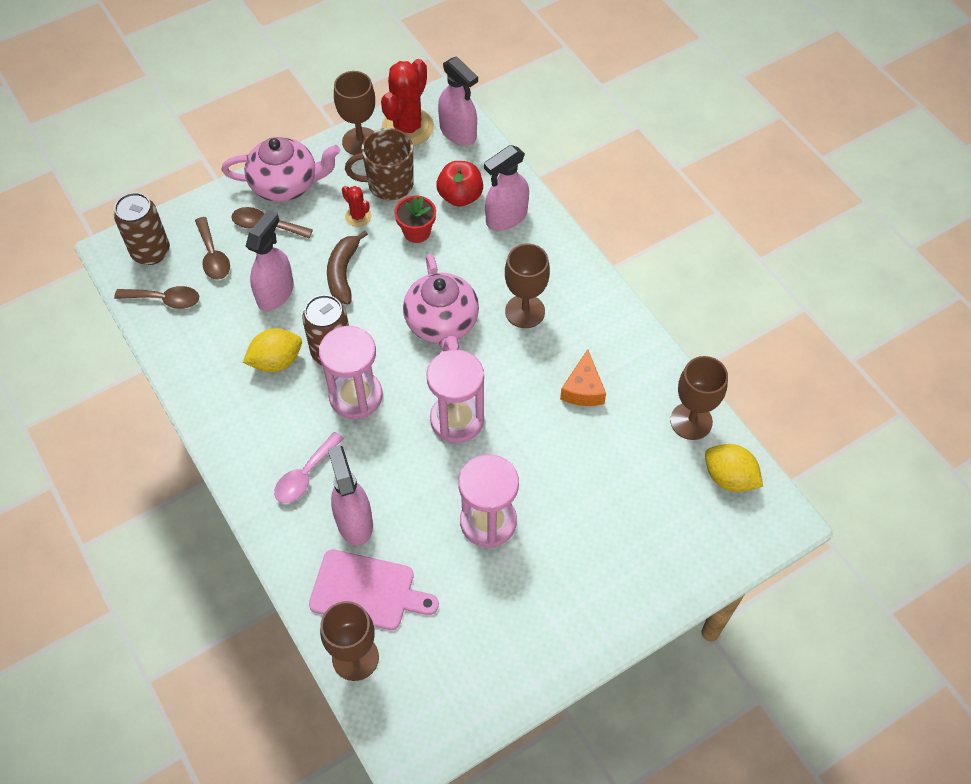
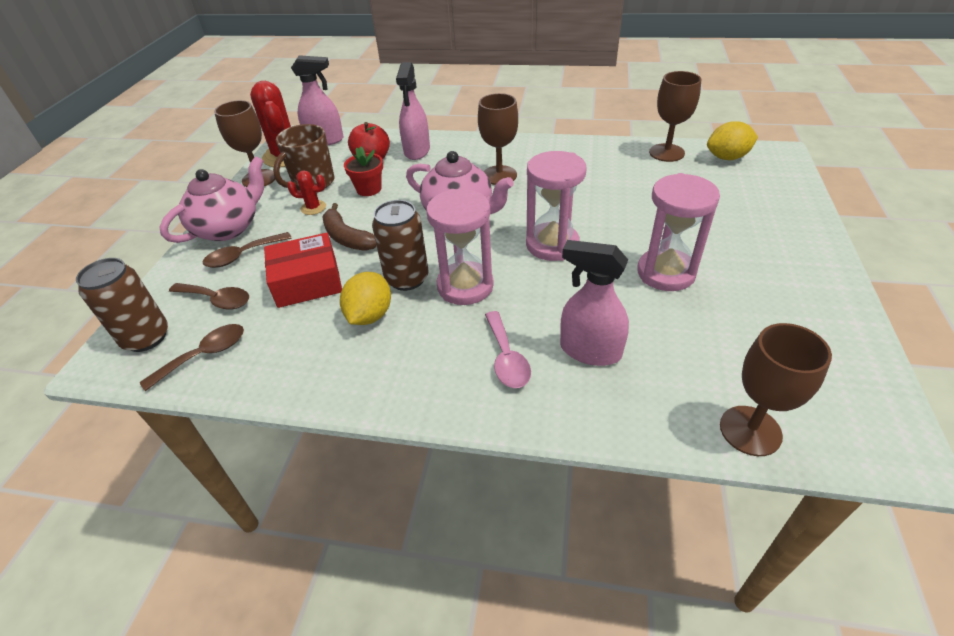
camera: 45 degrees left, 15 degrees down
pink spray bottle [246,210,294,311] -> red box [264,233,342,308]
pink cutting board [309,549,439,630] -> none
orange cheese [560,349,606,406] -> none

